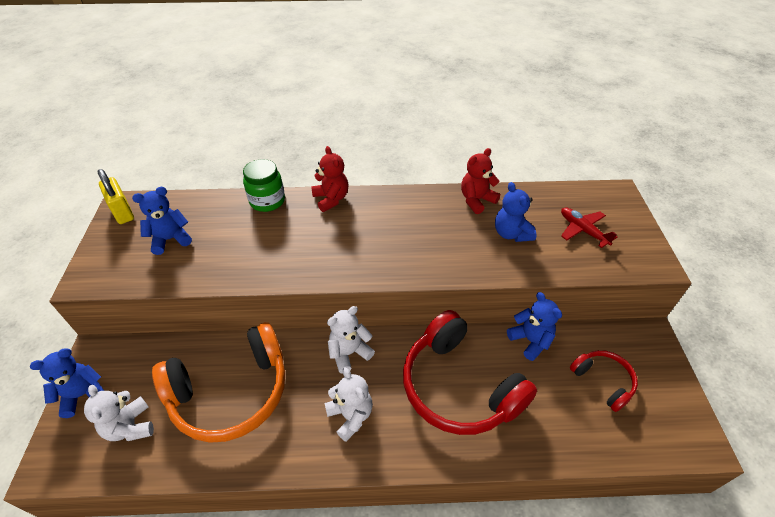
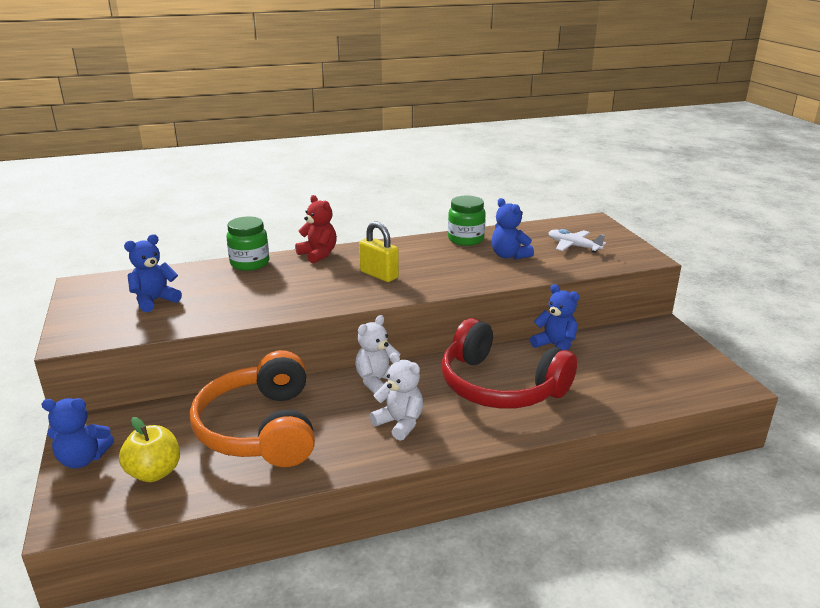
camera: 15 degrees left, 20 degrees down
blue teddy bear [30,348,104,418] -> blue teddy bear turned 135 degrees counterclockwise [41,398,114,469]
white teddy bear [84,385,154,441] -> yellow apple [119,417,180,482]
yellow padlock [97,169,134,224] -> yellow padlock moved to [359,221,399,282]
orange headphones [152,322,285,443] -> orange headphones turned 120 degrees clockwise [190,350,315,467]
red teddy bear [461,148,500,214] -> green jar [448,196,486,246]
red plane [561,207,617,248] -> white plane [549,229,606,253]
red headphones [570,350,638,412] -> none

